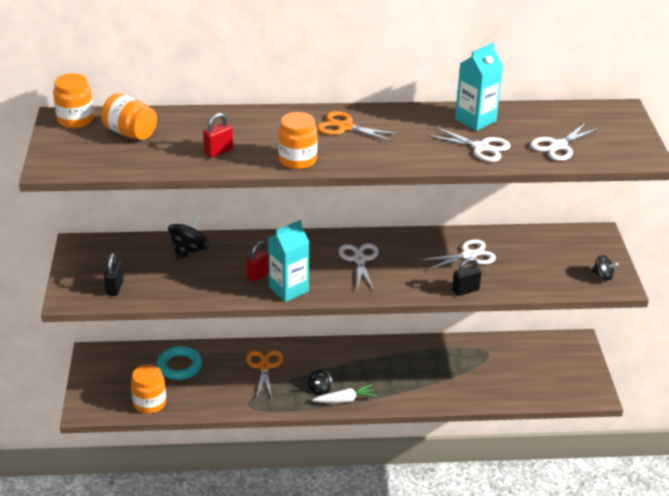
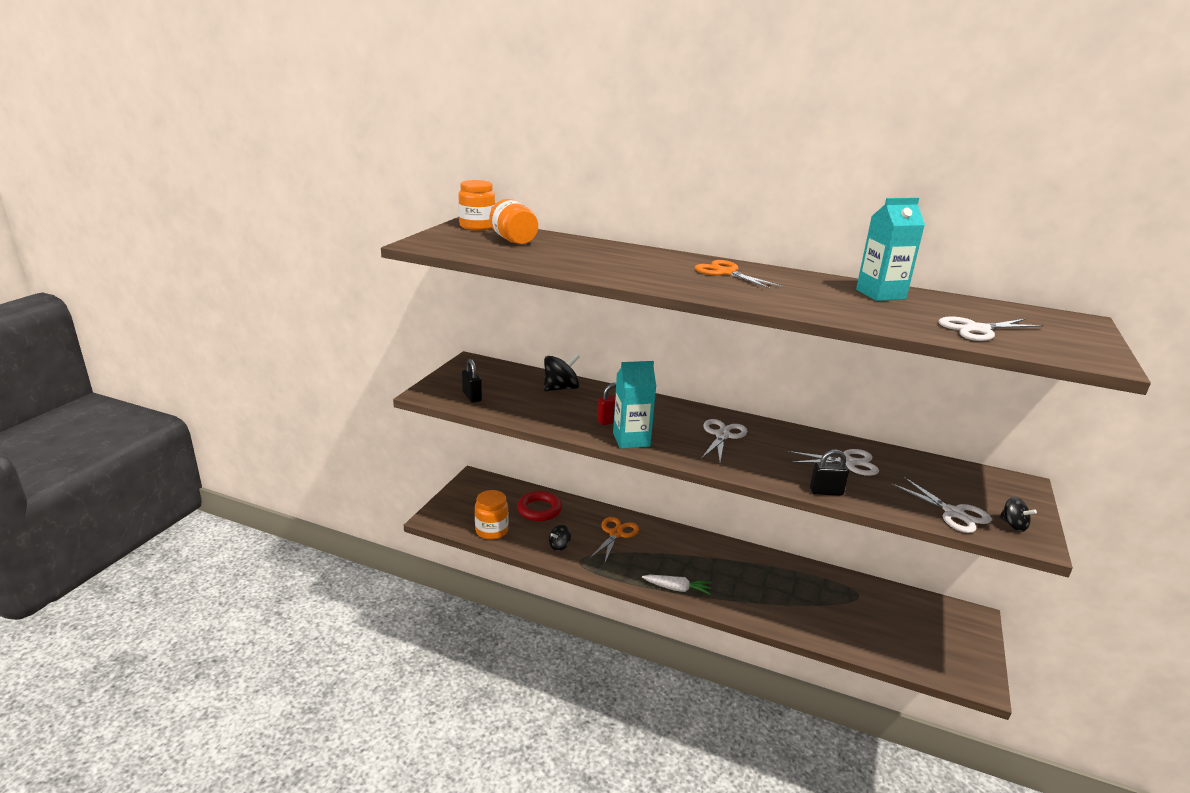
camera: 25 degrees right, 10 degrees down
black padlock [104,253,124,296] -> black padlock turned 60 degrees counterclockwise [462,359,482,403]
turquoise ring [157,346,202,380] -> red ring [517,491,562,521]
red padlock [203,113,233,158] -> none
orange jar [278,112,317,169] -> none
black spinning top [308,369,333,395] -> black spinning top moved to [549,525,571,551]
white scissors [426,126,511,162] -> white scissors moved to [892,477,991,533]

